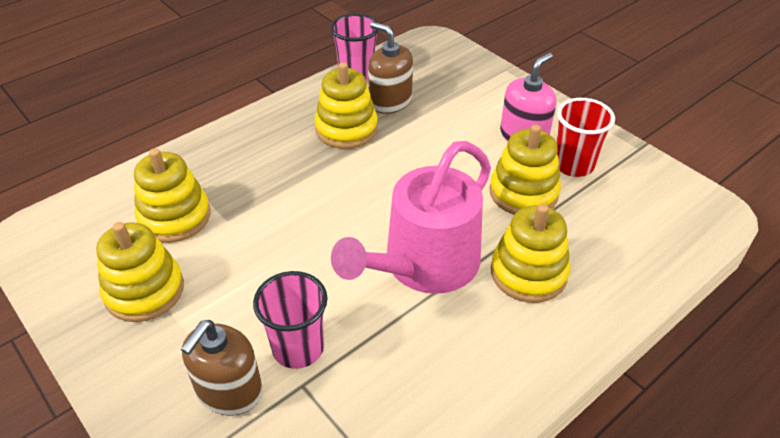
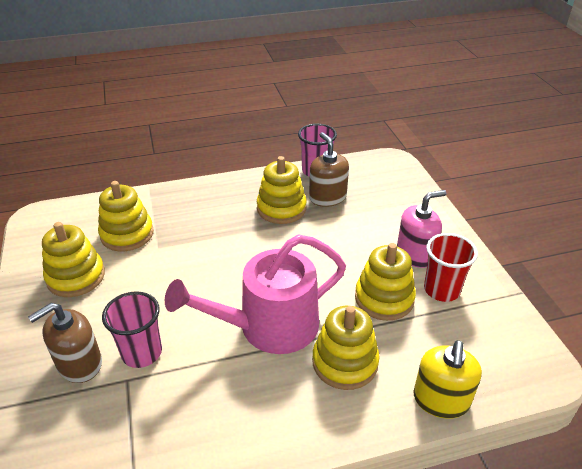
camera: 25 degrees right, 5 degrees down
none -> yellow soap dispenser [414,340,482,419]

